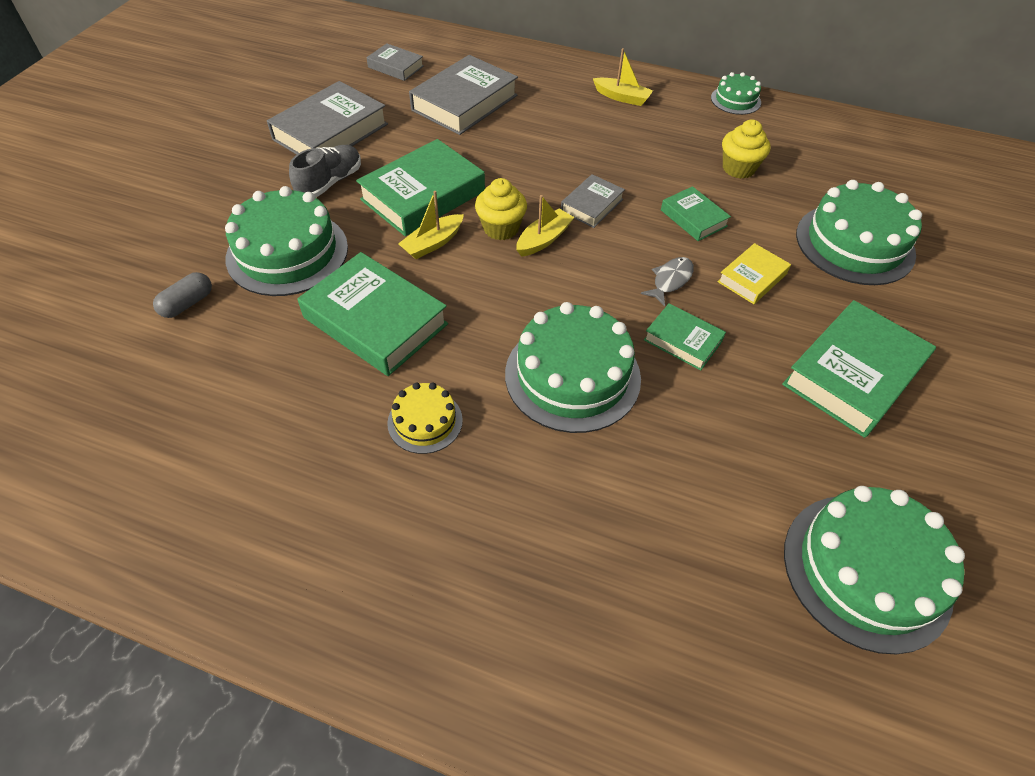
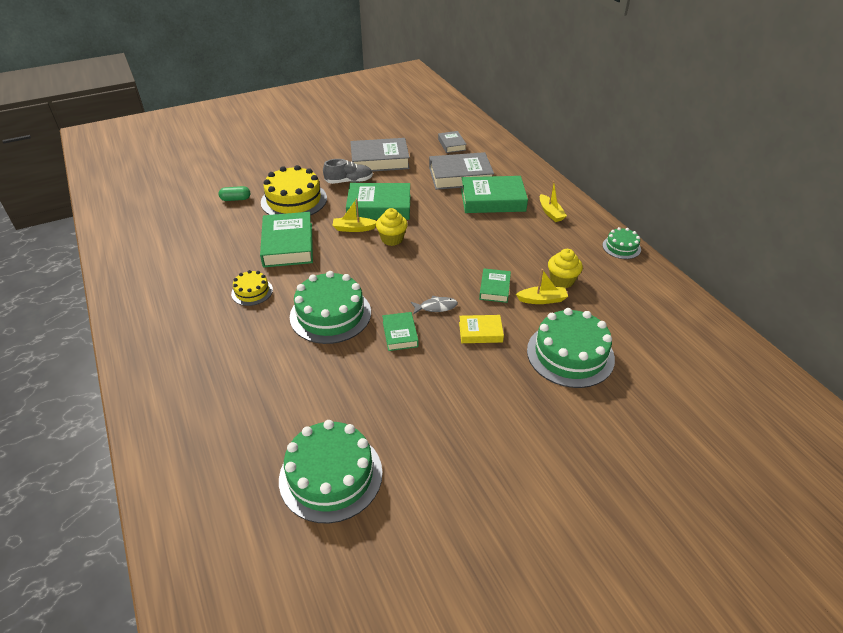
camera: 45 degrees right, 10 degrees down
grey capsule [153,272,212,318] -> green capsule [219,186,250,201]
green cake [225,186,348,296] -> yellow cake [261,165,327,216]
yellow boat [516,195,574,257] -> yellow boat moved to [516,269,568,304]
grey book [561,174,625,228] -> none
green book [782,300,936,438] -> green book moved to [461,176,528,213]

